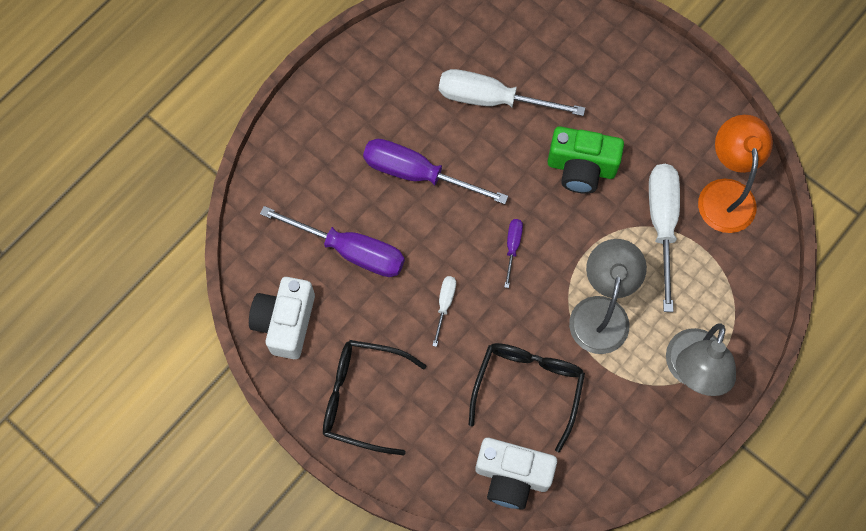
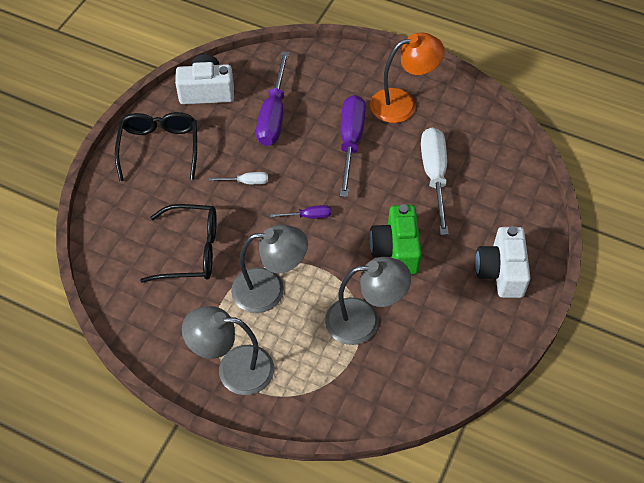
camera: 75 degrees right, 15 degrees down
white camera [475,438,557,509] -> white camera moved to [475,226,530,298]
white screwdriver [649,164,680,312] -> grey lamp [325,257,411,345]
orange lamp [698,115,773,233] -> orange lamp moved to [370,32,445,123]

